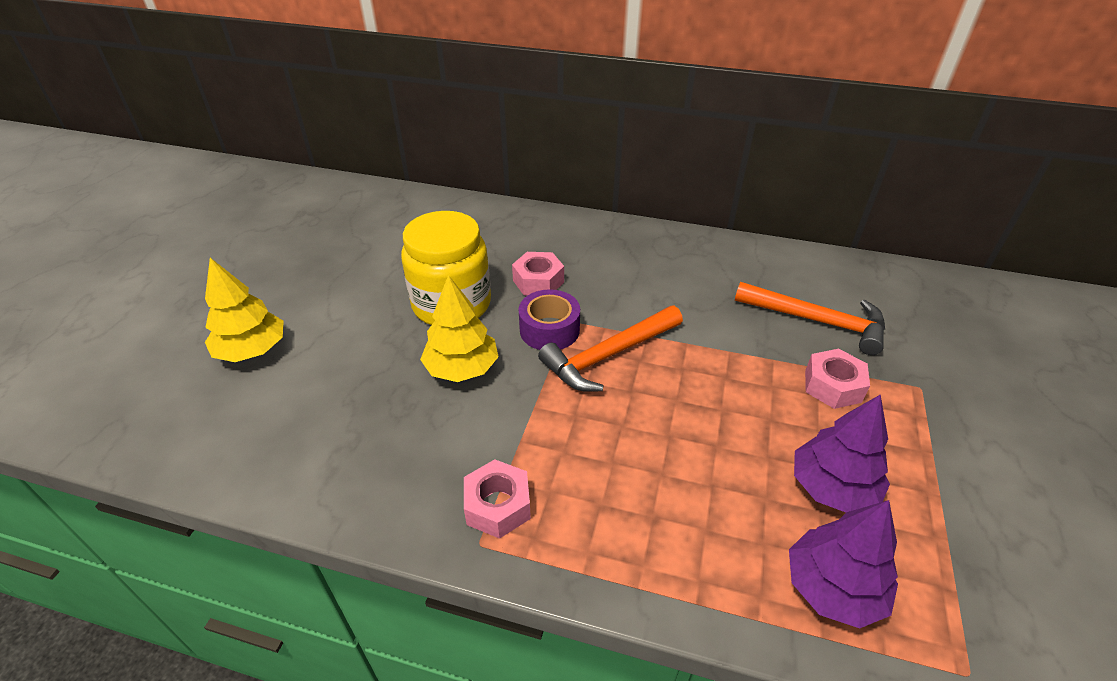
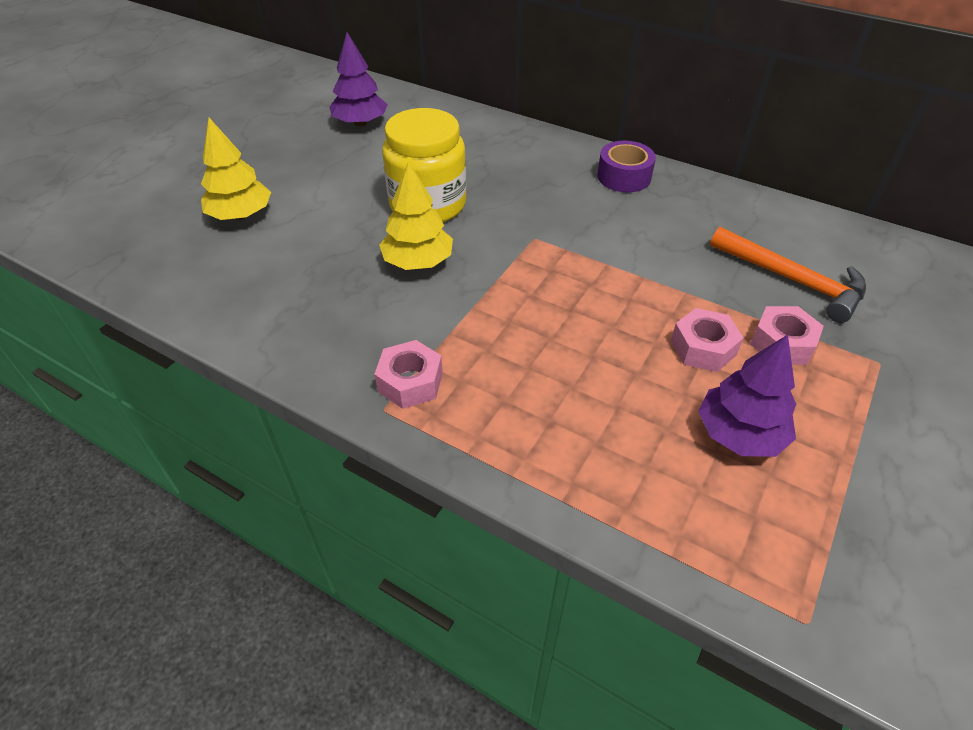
camera: 15 degrees right, 5 degrees up
pink nut [512,252,564,295] -> pink nut moved to [671,308,744,372]
purple tape [518,289,580,350] -> purple tape moved to [597,141,656,192]
orange hammer [538,306,683,392] -> none
purple tree [789,500,898,628] -> purple tree moved to [330,32,388,126]

